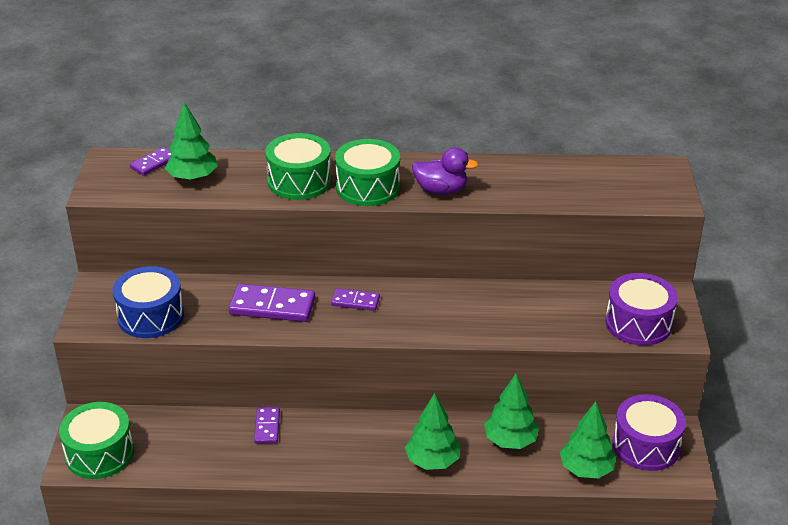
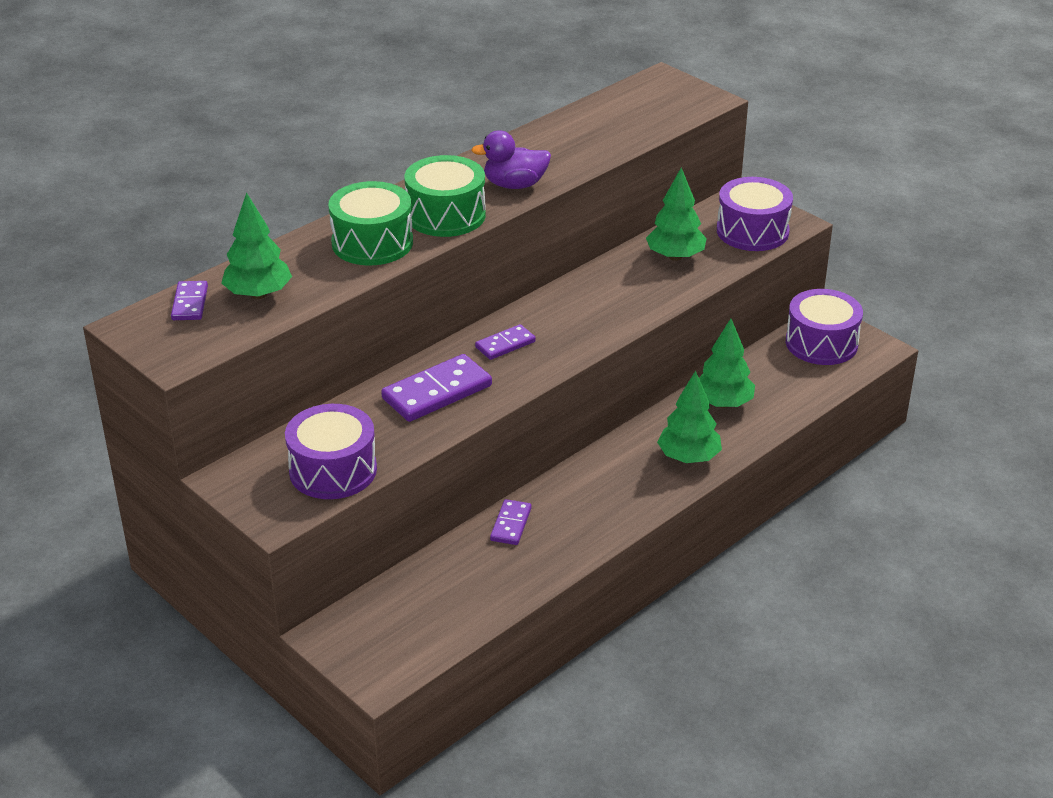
camera: 45 degrees left, 0 degrees up
green drum [59,402,134,479] -> none
blue drum [113,266,184,338] -> purple drum [285,404,377,499]
purple domino [254,407,280,444] -> purple domino turned 60 degrees clockwise [490,499,531,545]
purple duck [412,147,478,195] -> purple duck turned 150 degrees counterclockwise [471,130,551,189]
green tree [560,401,616,478] -> green tree moved to [646,168,707,261]

